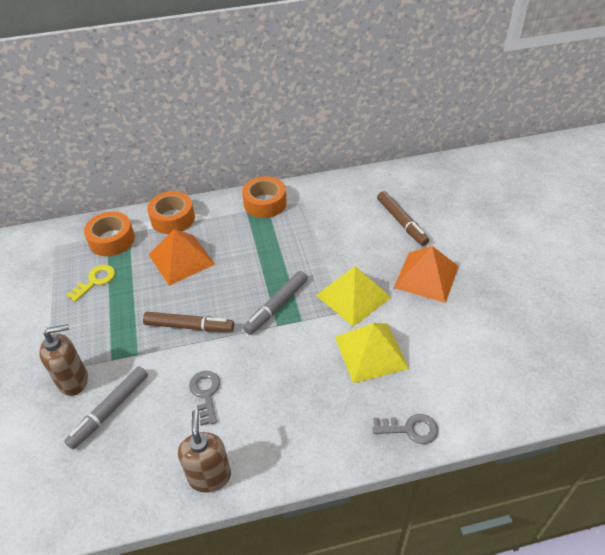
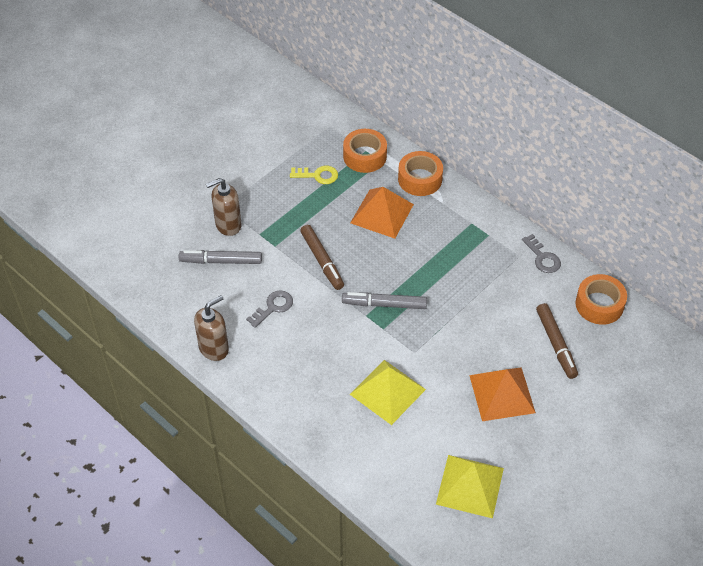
camera: 55 degrees right, 5 degrees up
brown soap dispenser [39,324,88,396] -> brown soap dispenser turned 120 degrees clockwise [206,178,242,236]
orange tape [242,176,287,218] -> orange tape moved to [576,274,627,325]
yellow pyramid [316,266,391,326] -> yellow pyramid moved to [436,455,504,518]
grey key [373,414,438,444] -> grey key moved to [522,234,561,273]
brown marker [377,191,429,246] -> brown marker turned 45 degrees counterclockwise [536,303,578,379]

